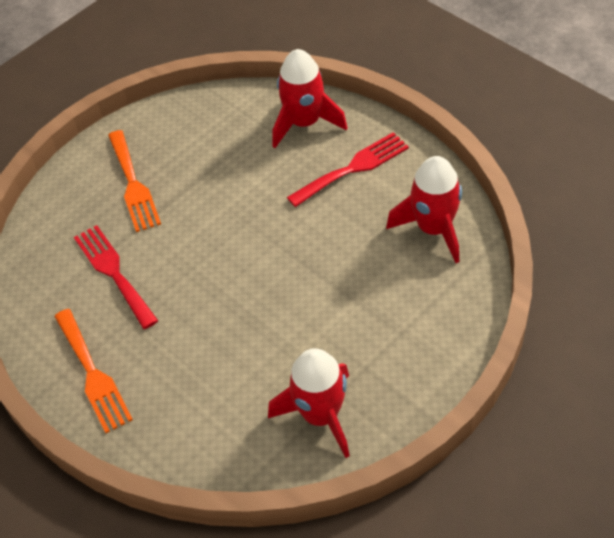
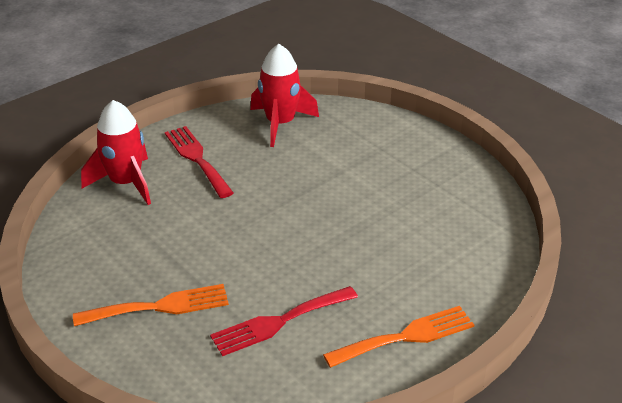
camera: 90 degrees left, 15 degrees down
red rocket [268,348,350,458] -> none

